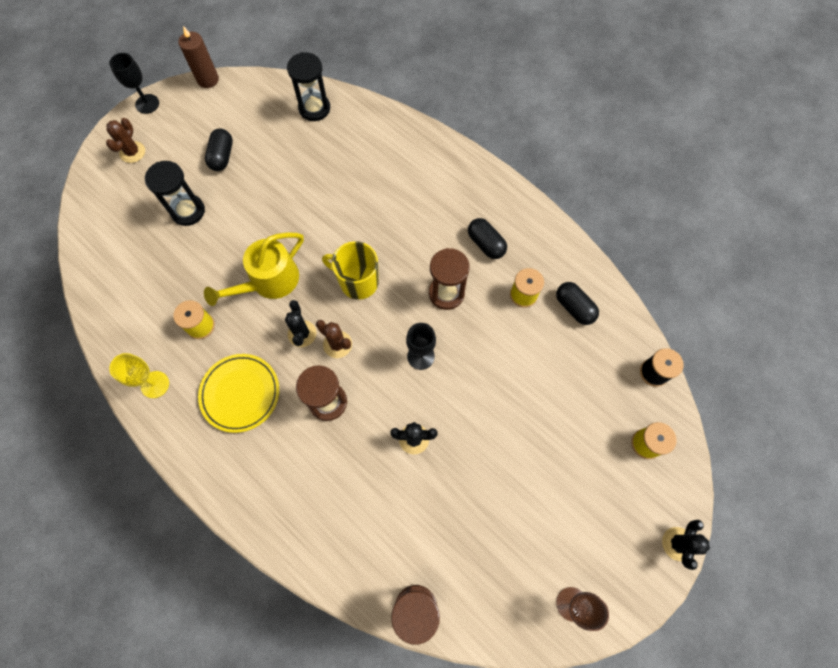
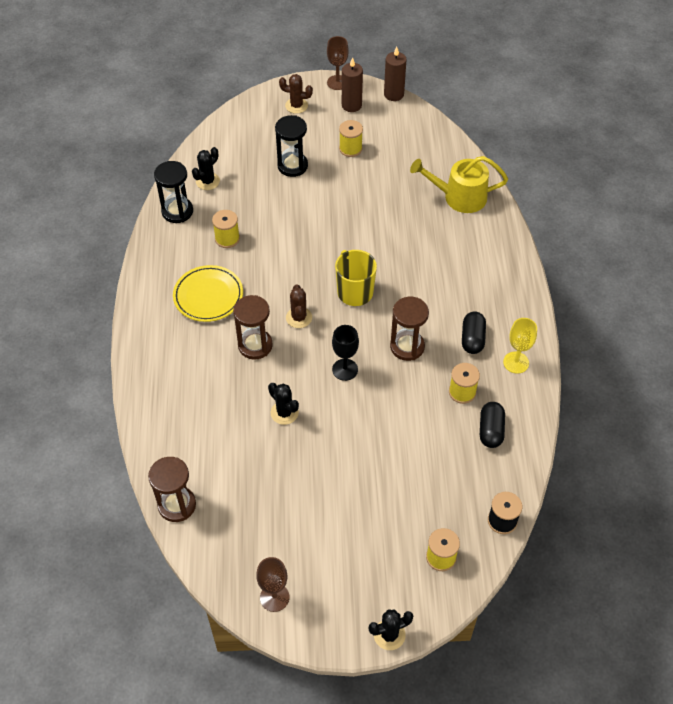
camera: 45 degrees right, 15 degrees down
brown cactus [106,118,145,163] -> brown cactus turned 45 degrees clockwise [279,74,313,114]
black goblet [109,53,159,114] -> brown goblet [327,36,349,90]
yellow goblet [109,353,169,398] -> yellow goblet moved to [503,318,537,374]
yellow watering can [204,233,304,306] -> yellow watering can moved to [410,156,508,213]
black capsule [205,128,233,171] -> yellow spool [339,120,363,157]
black cactus [285,300,316,347] -> black cactus moved to [192,147,220,190]
black hourglass [287,52,330,121] -> black hourglass moved to [154,161,193,223]
none -> brown candle [342,57,363,112]

